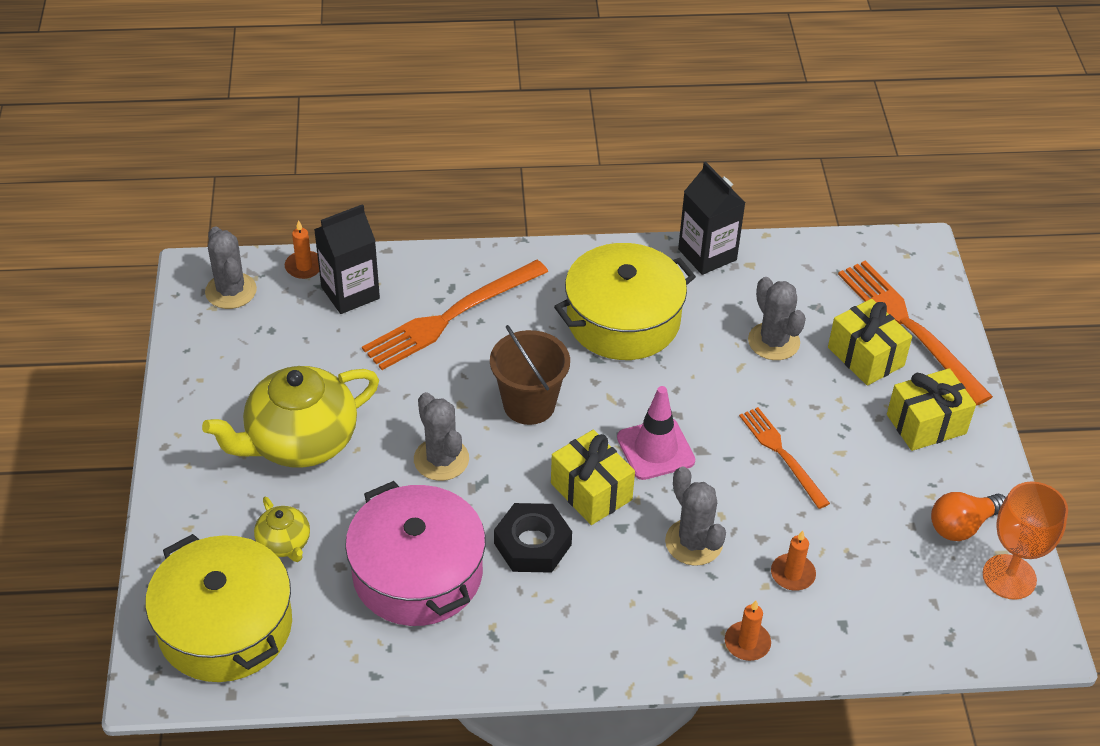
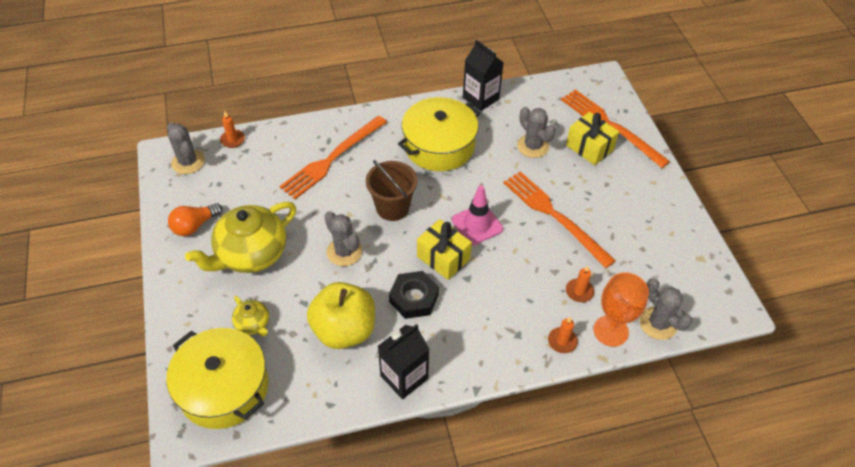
camera: 10 degrees left, 5 degrees up
black carton [314,204,380,314] -> black carton moved to [378,324,429,399]
pink pot [345,481,485,626] -> yellow apple [307,282,375,349]
grey cactus [665,466,726,566] -> grey cactus moved to [639,278,692,340]
orange fork [739,407,830,509] -> orange fork [504,171,616,268], size x1.65
yellow gift [887,368,976,451] -> none
orange light bulb [931,492,1006,541] -> orange light bulb moved to [168,203,223,236]
orange goblet [983,481,1068,600] -> orange goblet moved to [594,272,649,347]

